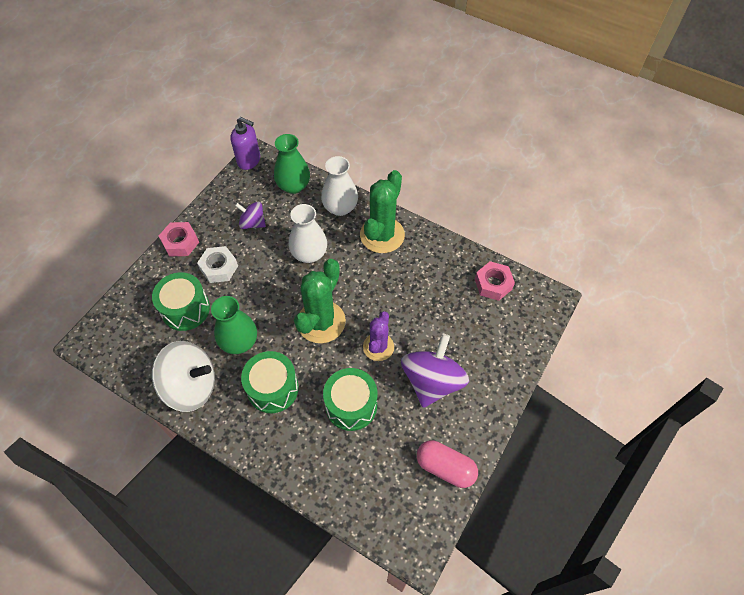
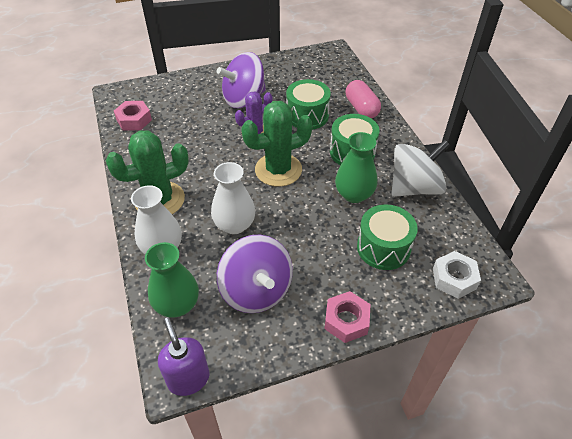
camera: 140 degrees left, 10 degrees down
white spinning top [152,341,215,412] -> white spinning top turned 105 degrees clockwise [391,140,450,197]
white nut [197,246,238,283] -> white nut moved to [433,251,481,299]
purple spinning top [235,202,266,229] -> purple spinning top [217,235,293,313], size x1.81
pink capsule [417,440,478,488] -> pink capsule moved to [346,80,381,118]

